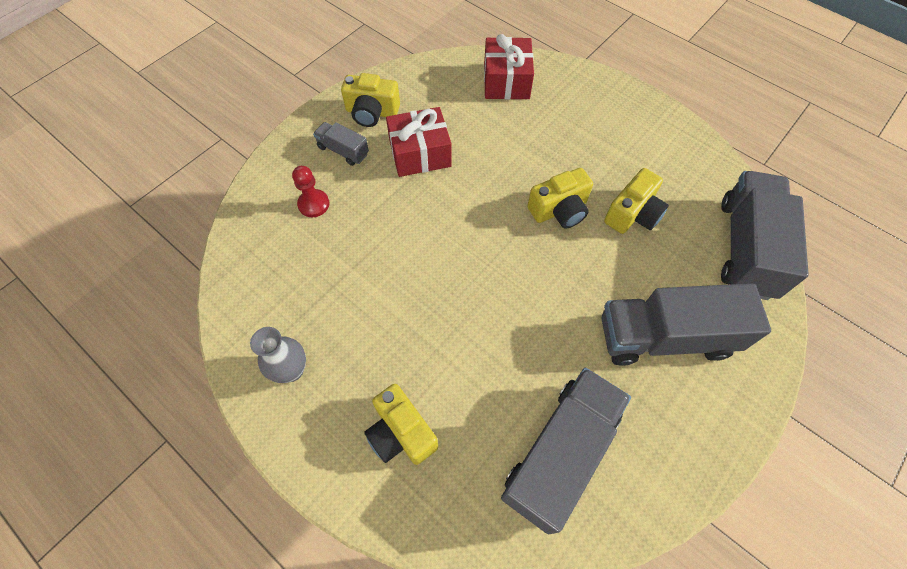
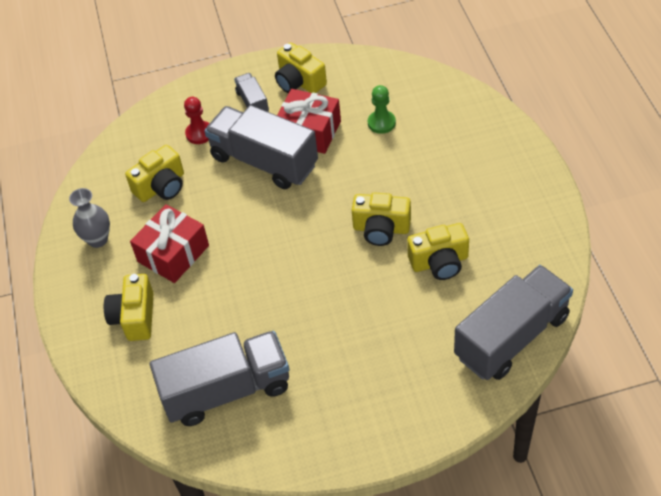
camera: 40 degrees right, 10 degrees down
red gift [484,34,534,100] -> red gift moved to [130,204,209,283]
grey truck [602,283,771,366] -> grey truck moved to [204,105,318,189]
none -> yellow camera [125,145,184,202]
none -> green pawn [368,85,396,134]

